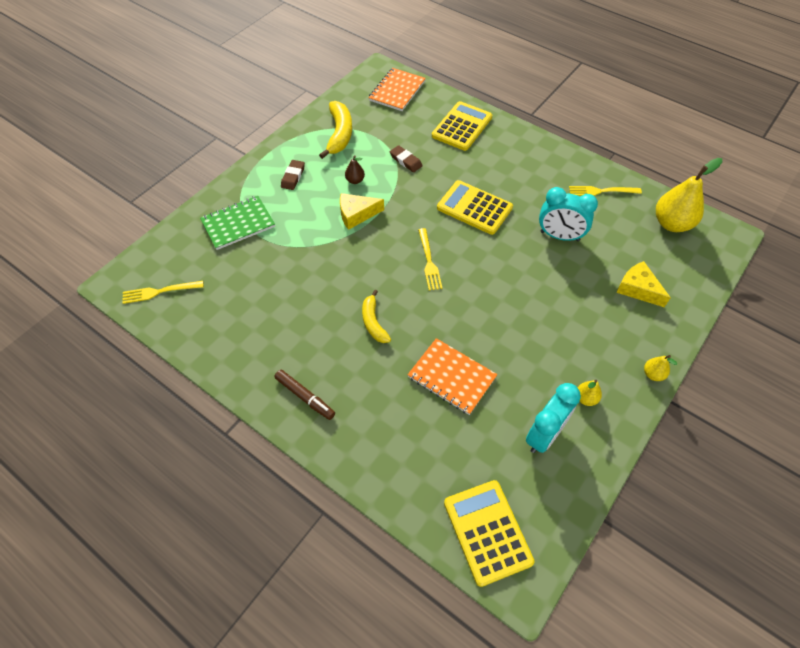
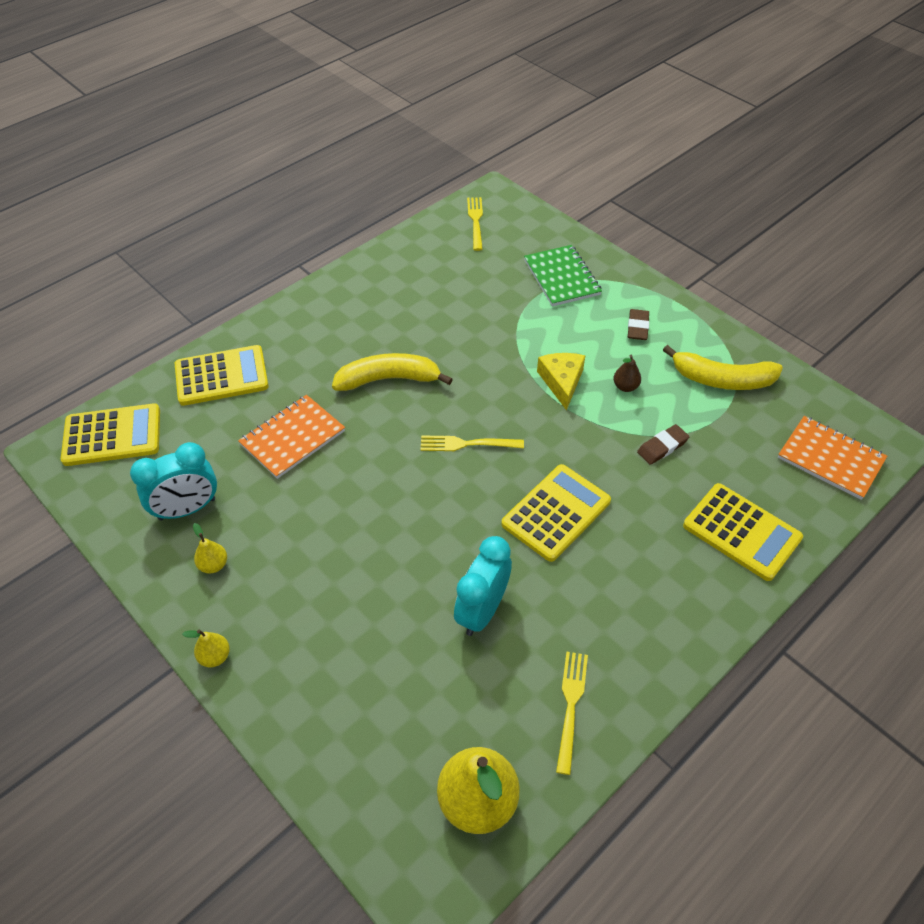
camera: 100 degrees right, 5 degrees down
brown marker [274,370,335,420] -> none
brown eraser [281,160,305,190] -> brown eraser turned 75 degrees clockwise [628,309,649,340]
yellow banana [362,290,391,343] -> yellow banana [332,353,453,391], size x1.57
turquoise clock [526,383,581,453] -> turquoise clock turned 75 degrees counterclockwise [130,442,217,521]
yellow cheese [616,261,671,307] -> none
none -> yellow calculator [175,345,269,406]

